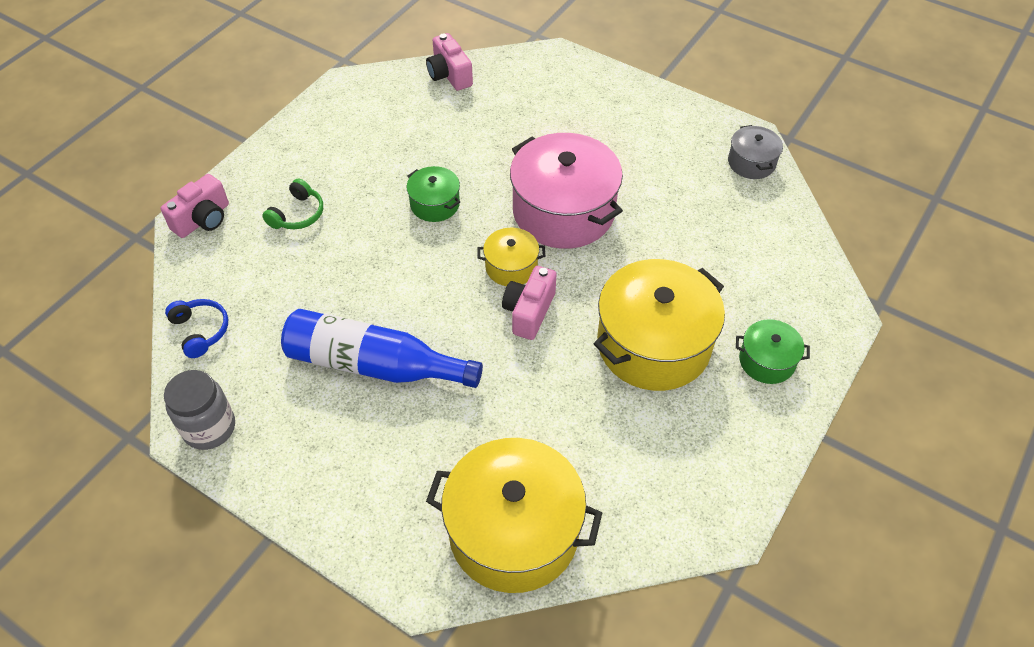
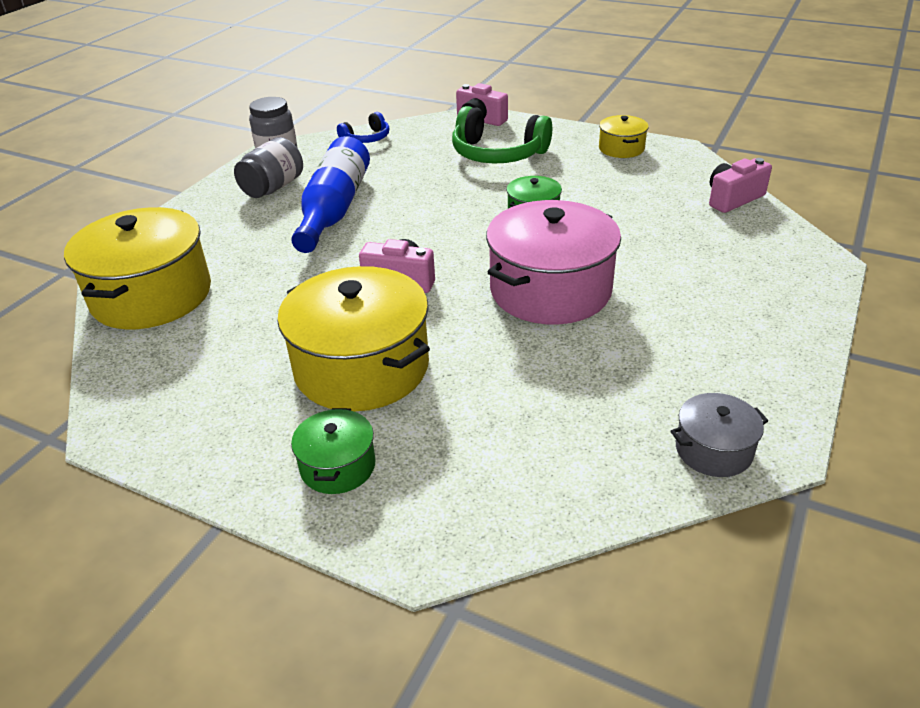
camera: 85 degrees right, 15 degrees down
green headphones [262,179,323,229] -> green headphones [452,106,552,163], size x1.86
yellow pot [477,227,545,286] -> yellow pot moved to [599,115,649,158]
none -> grey jar [234,137,303,198]

